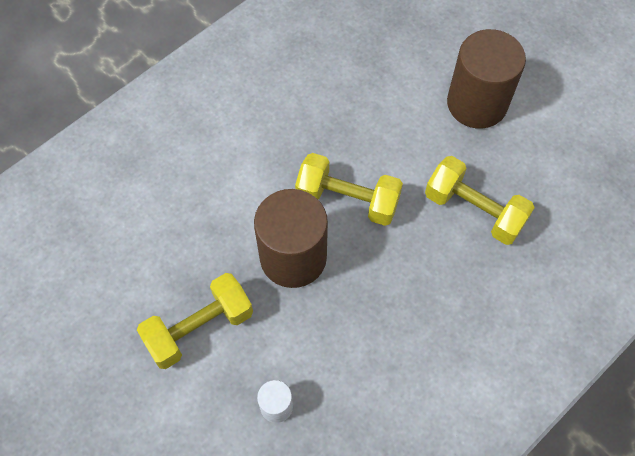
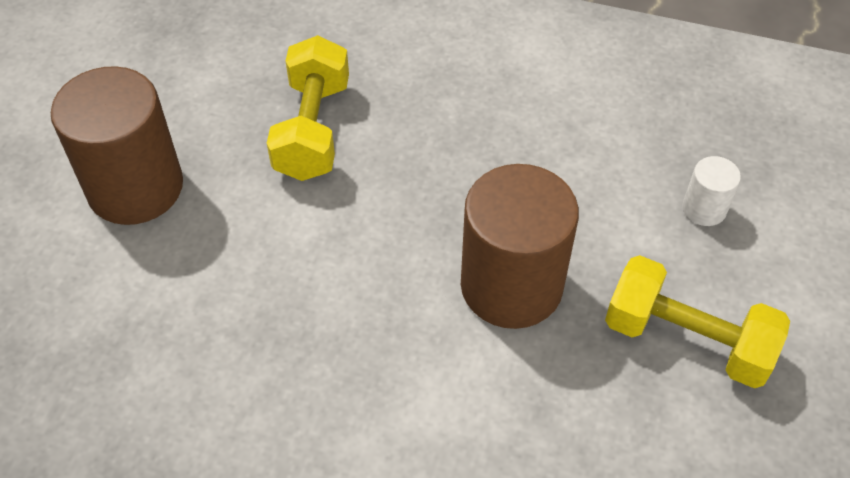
camera: 120 degrees left, 10 degrees down
yellow dumbbell [295,153,403,226] -> none

